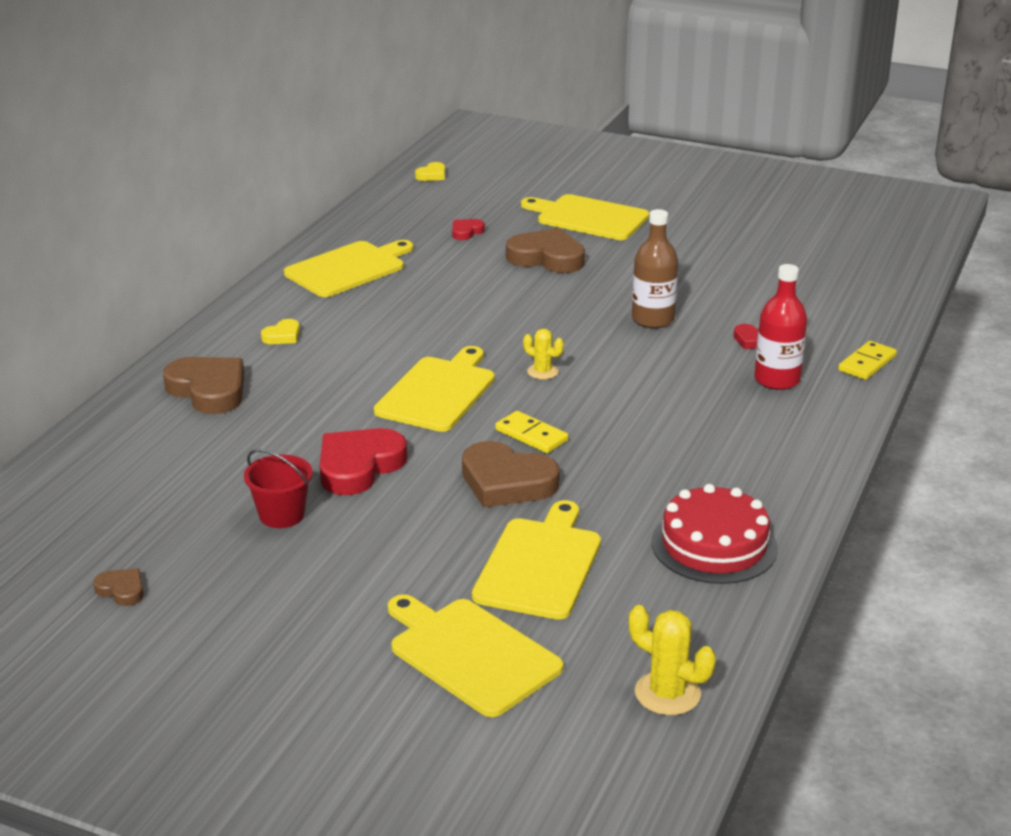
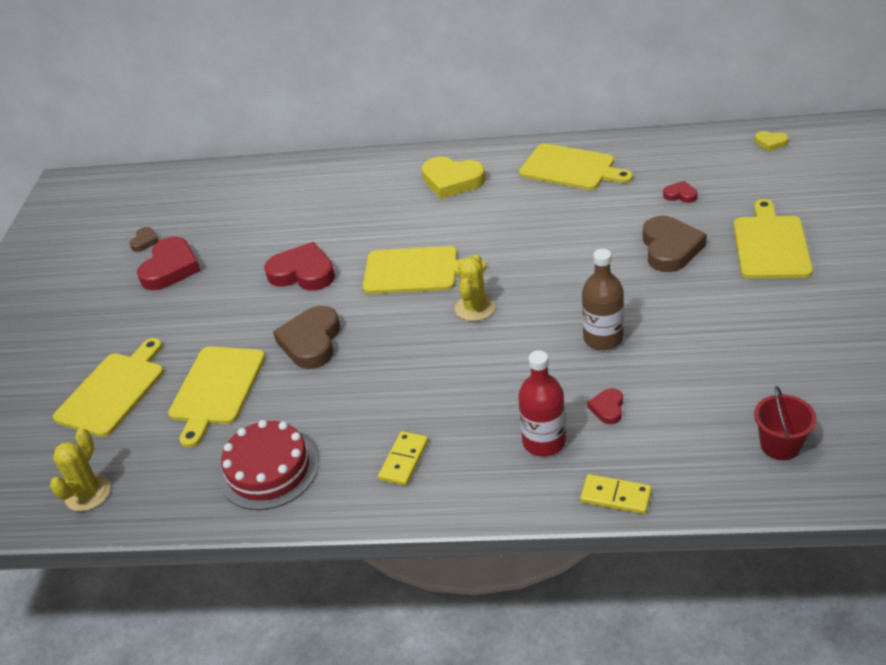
camera: 75 degrees right, 10 degrees up
brown heart [163,357,244,414] -> none
red bucket [244,449,313,528] -> red bucket moved to [754,386,817,460]
yellow heart [261,319,300,344] -> yellow heart [422,157,486,199], size x2.05
yellow cutting board [472,500,601,620] -> yellow cutting board turned 105 degrees clockwise [168,346,265,448]
yellow domino [495,411,568,453] -> yellow domino moved to [378,431,429,486]
yellow cactus [523,329,564,380] -> yellow cactus [455,255,495,321], size x1.56
none -> red heart [137,237,201,290]

